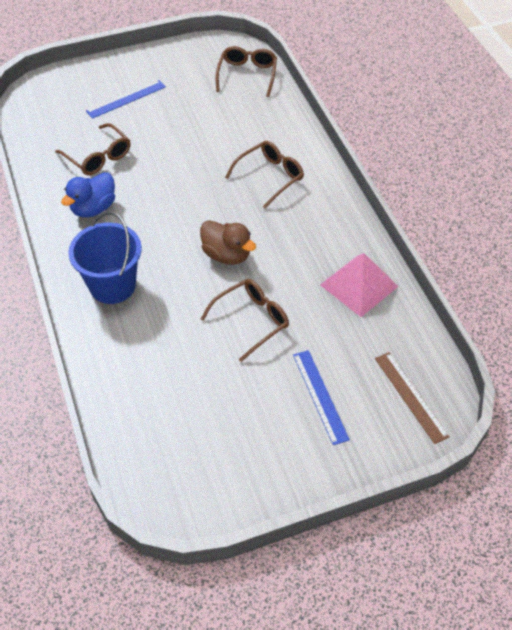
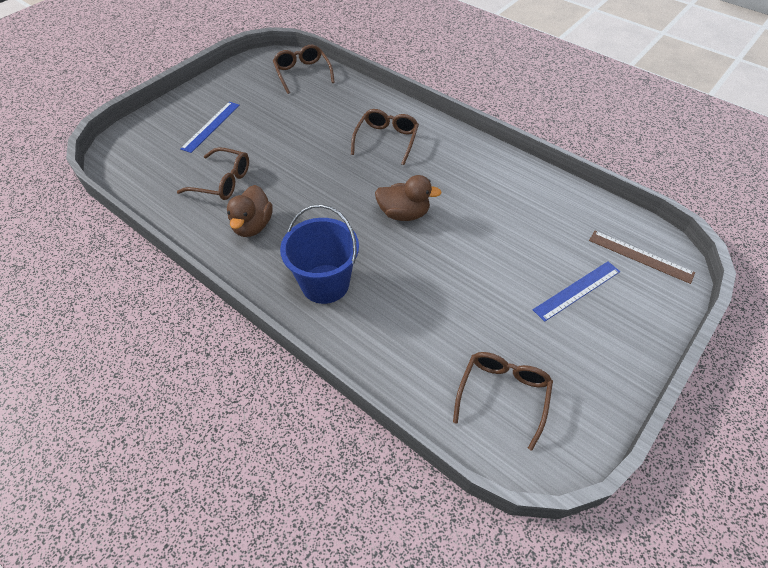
camera: 30 degrees left, 0 degrees up
blue duck [61,172,115,217] -> brown duck [227,185,273,237]
brown glasses [201,279,289,362] -> brown glasses moved to [453,352,553,451]
blue ruler [293,350,350,445] -> blue ruler turned 75 degrees counterclockwise [533,261,620,322]
pink pyramid [320,253,399,317] -> none

